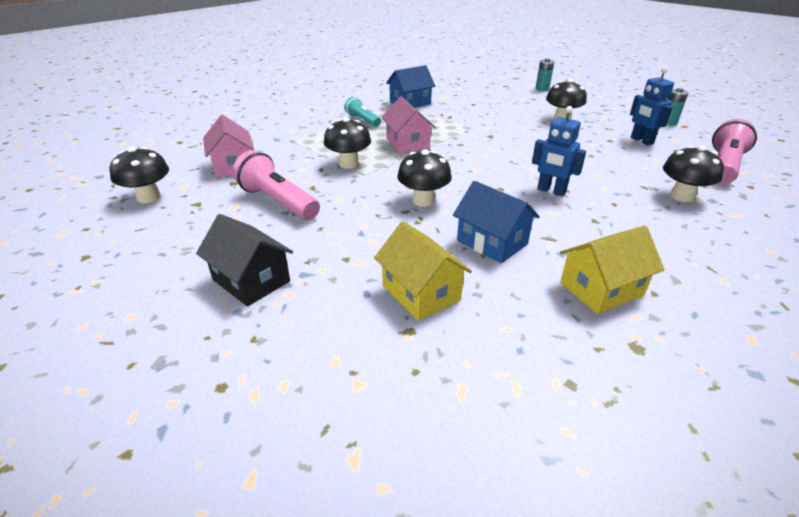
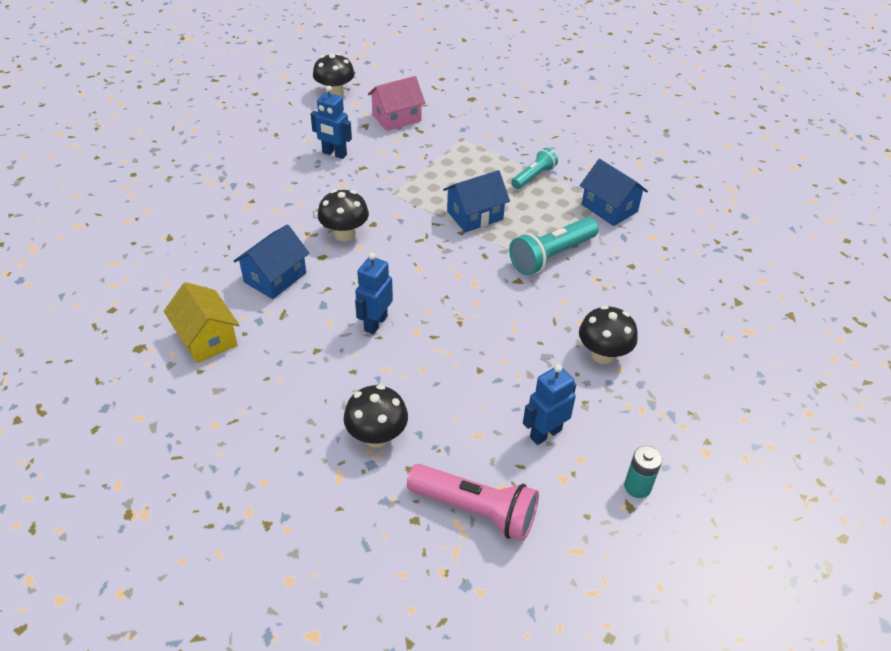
camera: 80 degrees right, 10 degrees up
black house [196,214,293,307] -> none
pink flashlight [233,150,320,220] -> blue robot [311,86,352,159]
black mushroom [324,117,371,169] -> none
yellow house [374,221,472,321] -> none
pink house [381,96,436,154] -> blue house [443,170,510,232]
turquoise battery [536,58,554,91] -> none
none -> turquoise flashlight [509,217,599,275]

